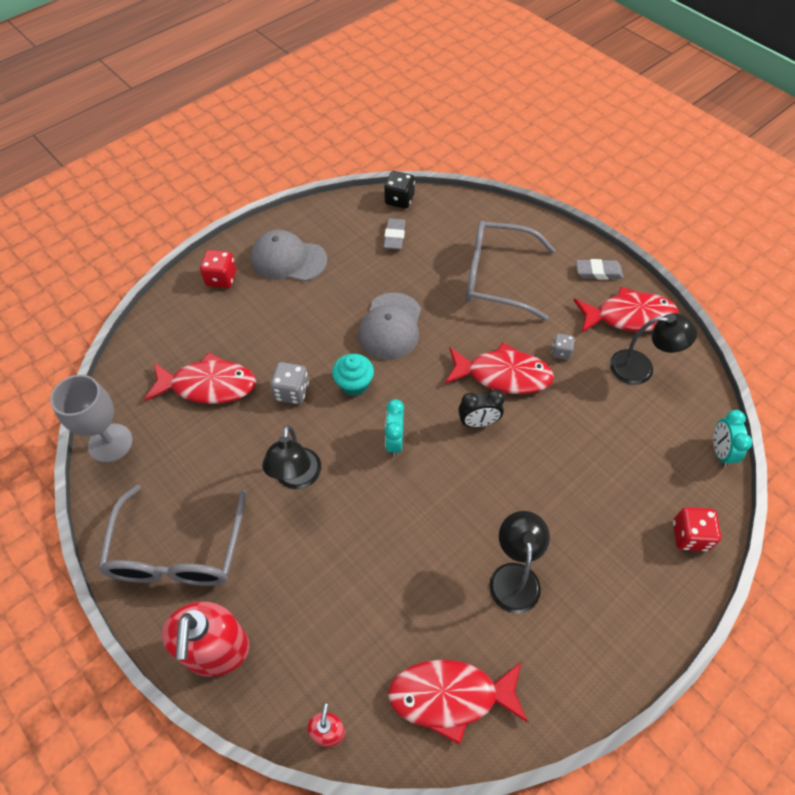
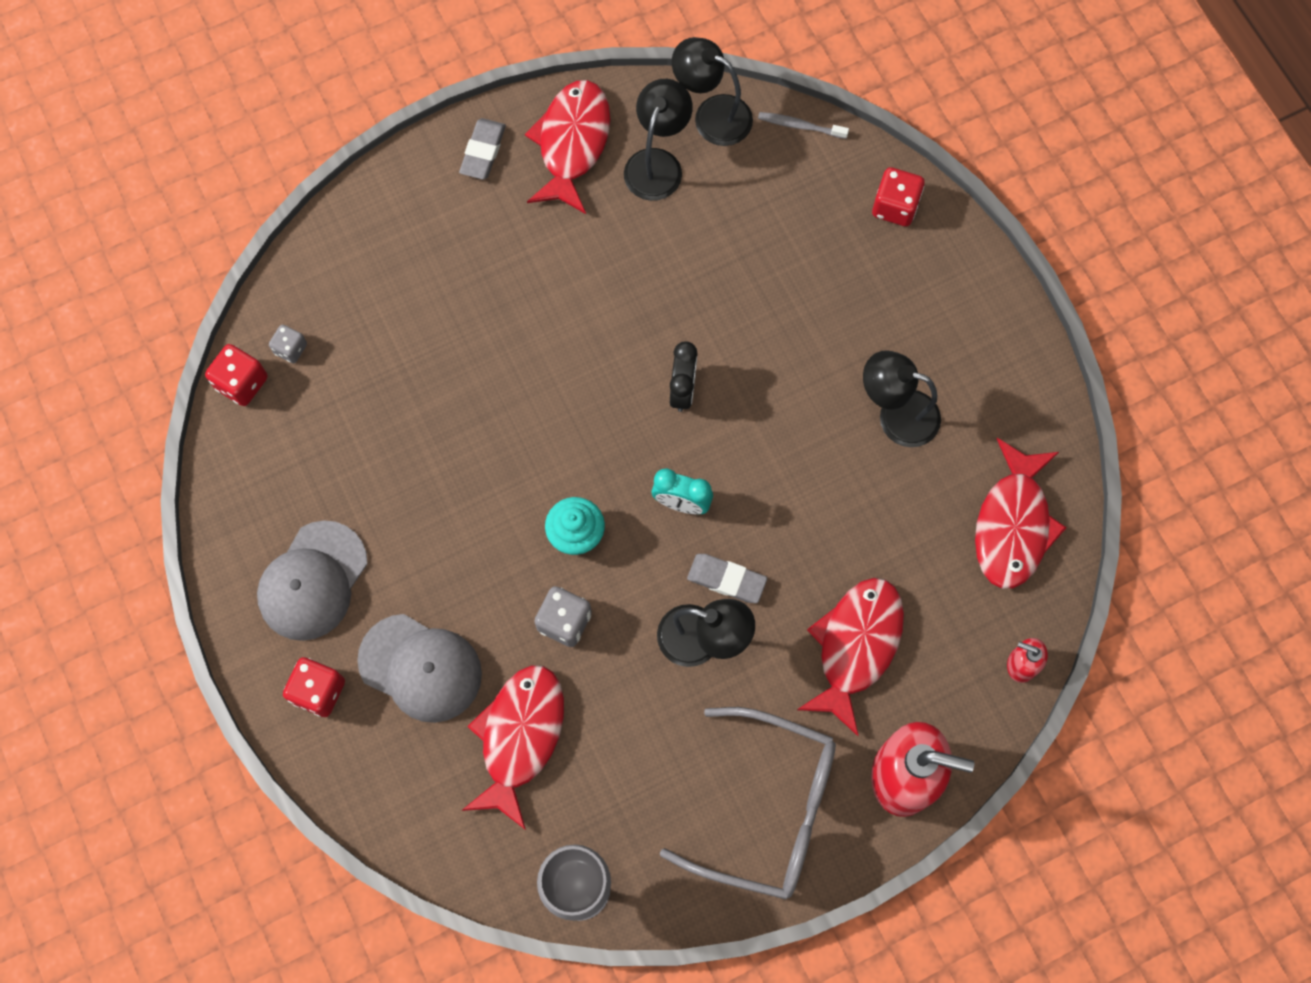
camera: 75 degrees left, 15 degrees up
grey cap [358,293,421,360] -> grey cap moved to [357,614,482,723]
grey eraser [383,218,406,250] -> grey eraser moved to [687,554,767,603]
black dice [384,171,415,209] -> red dice [205,344,268,406]
red fish [445,342,554,394] -> red fish moved to [797,578,904,736]
grey glasses [466,220,555,321] -> none
grey dice [552,334,575,360] -> grey dice moved to [269,325,307,363]
turquoise clock [713,410,752,467] -> grey toothbrush [758,112,849,139]
none -> black lamp [672,37,753,146]

